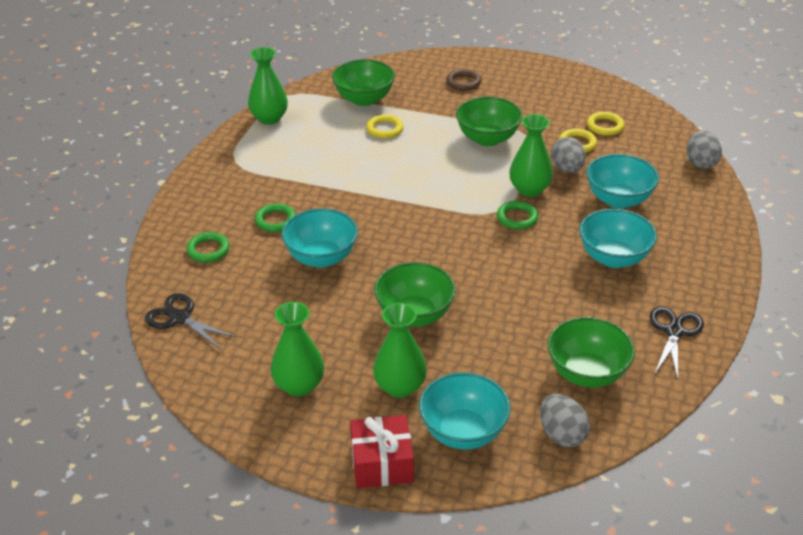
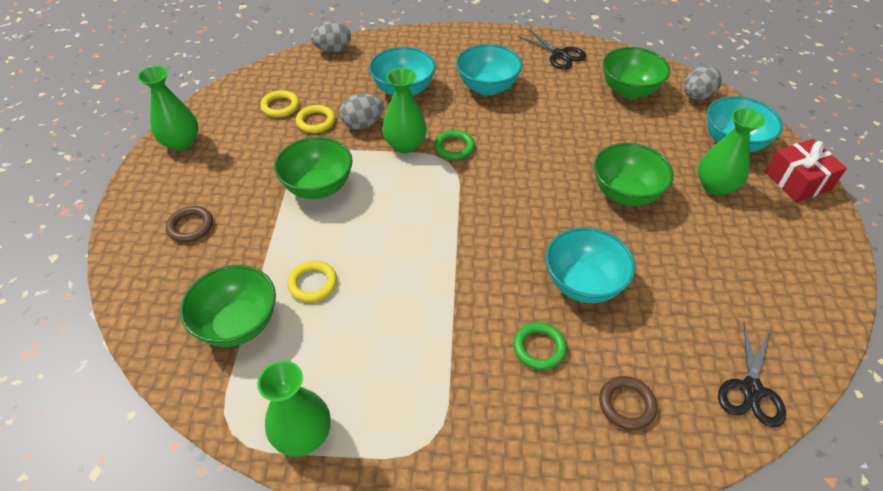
camera: 105 degrees left, 10 degrees up
green ring [186,232,230,262] -> brown ring [599,376,657,430]
green vase [271,302,324,397] -> green vase moved to [137,66,199,151]
black scissors [650,306,704,379] -> black scissors turned 135 degrees counterclockwise [518,29,587,70]

